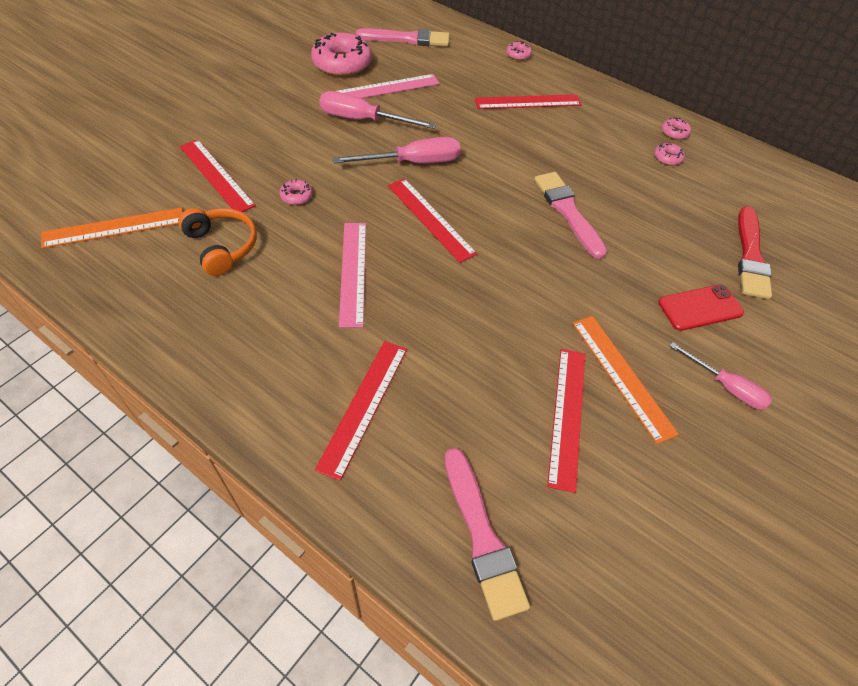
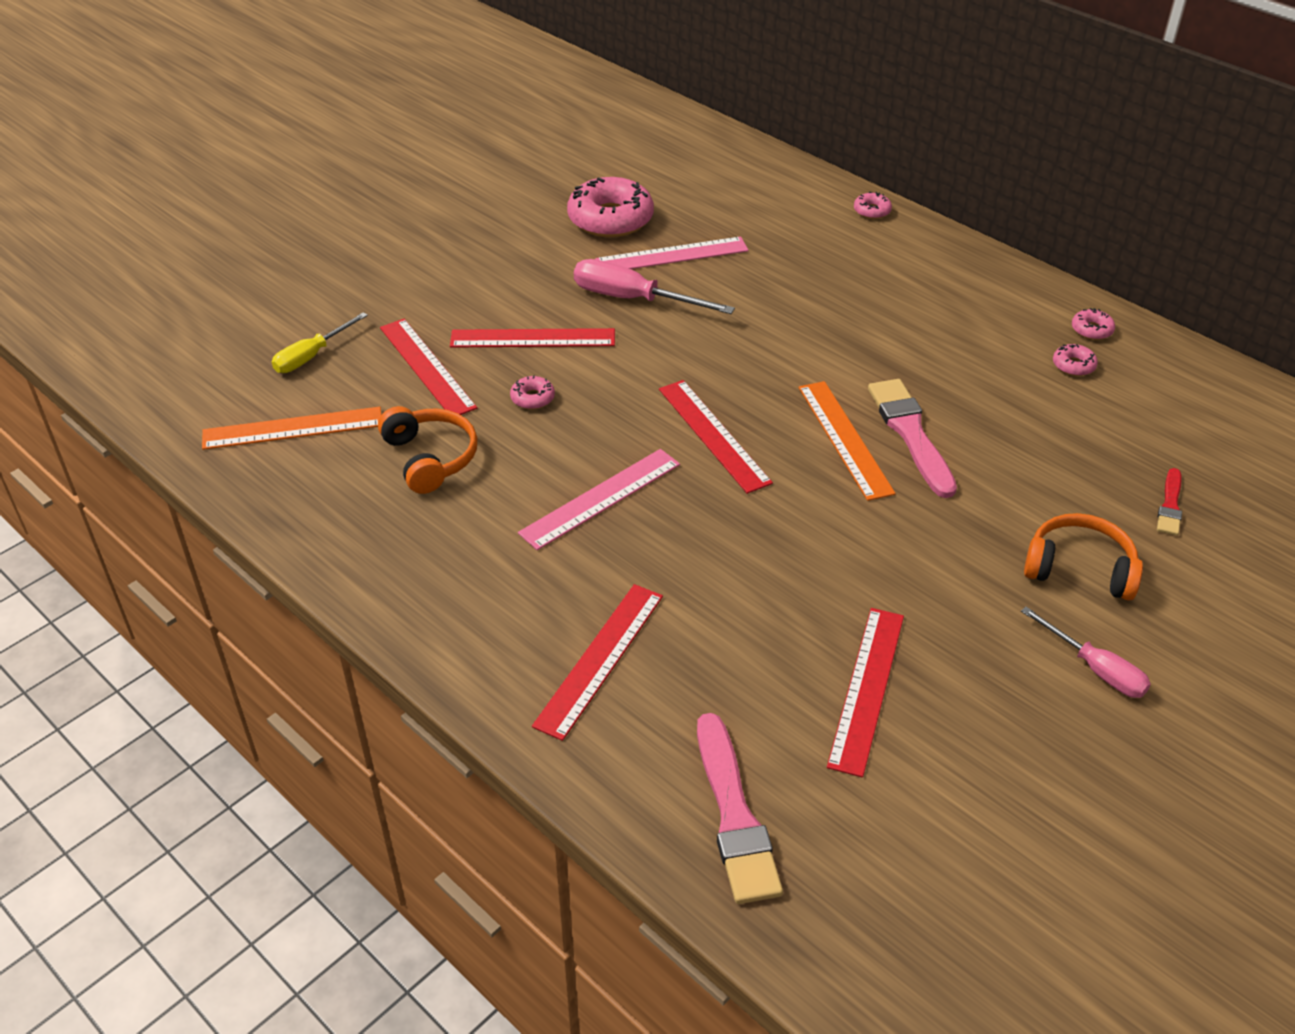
camera: 10 degrees right, 10 degrees down
pink screwdriver [333,137,461,163] -> none
pink ruler [339,223,366,328] -> pink ruler turned 45 degrees clockwise [518,449,680,550]
pink brush [356,28,450,47] -> none
red ruler [475,94,582,109] -> red ruler moved to [450,328,615,348]
orange ruler [572,316,679,444] -> orange ruler moved to [799,381,896,501]
red phone [658,284,744,331] -> orange headphones [1024,513,1143,601]
red brush [738,207,772,299] -> red brush [1157,468,1182,536], size x0.54
none -> yellow screwdriver [272,312,368,373]

